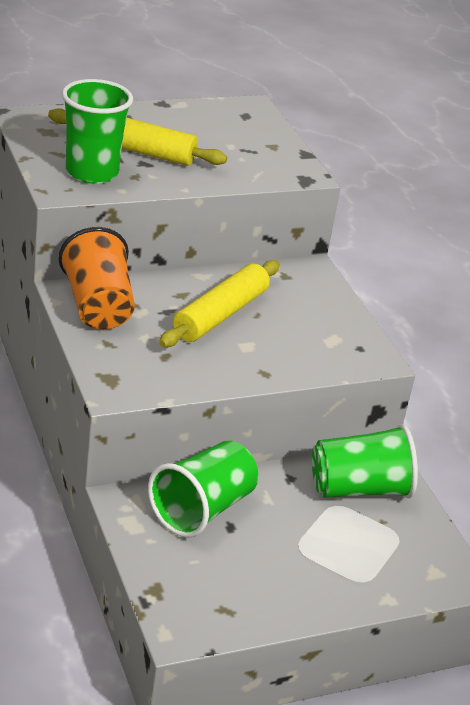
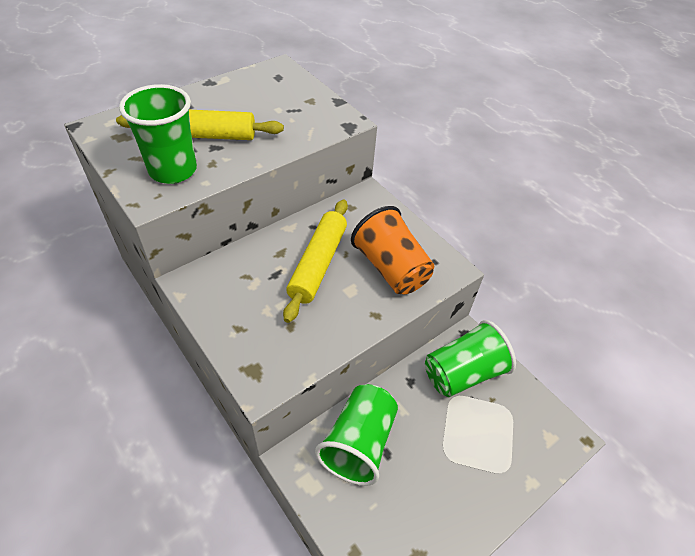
camera: 15 degrees left, 15 degrees up
orange cup [58,227,135,330] -> orange cup moved to [351,206,434,294]

